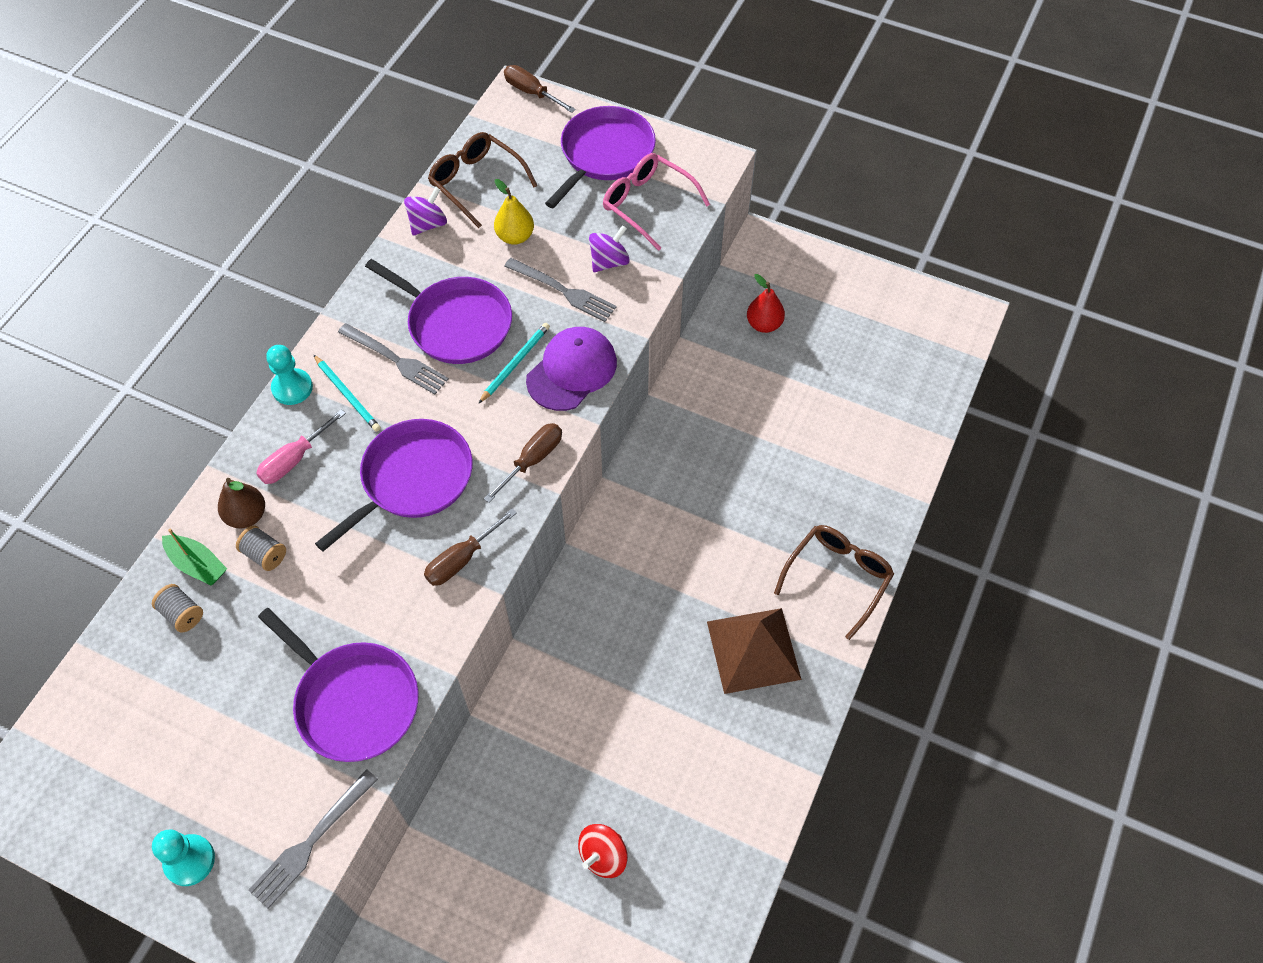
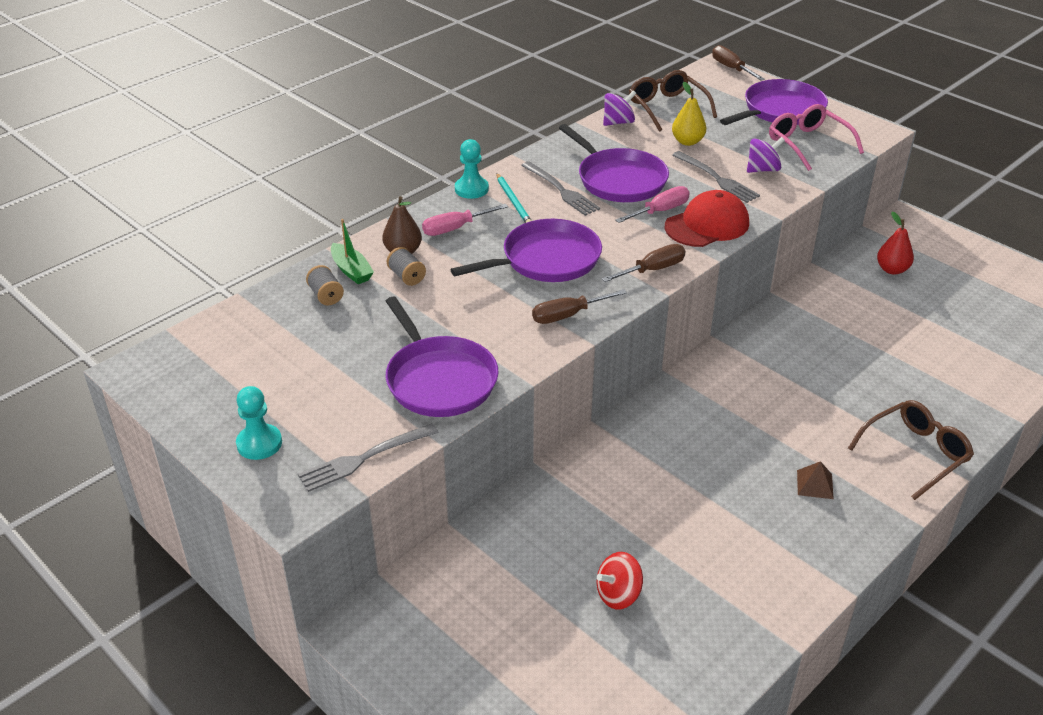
camera: 20 degrees right, 20 degrees down
turquoise pencil [478,323,550,404] -> pink screwdriver [615,186,690,223]
purple cap [526,327,617,411] -> red cap [665,190,749,247]
brown pyramid [707,608,802,694] -> brown pyramid [797,461,834,499], size x0.45

